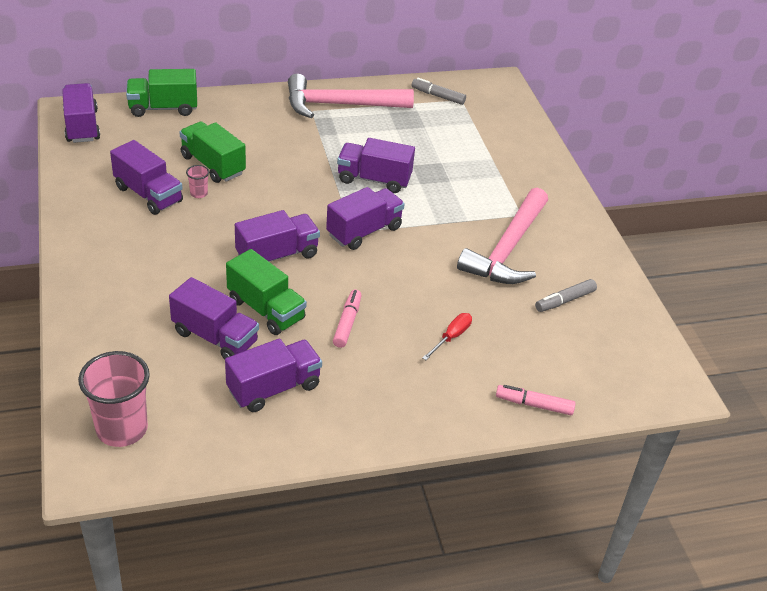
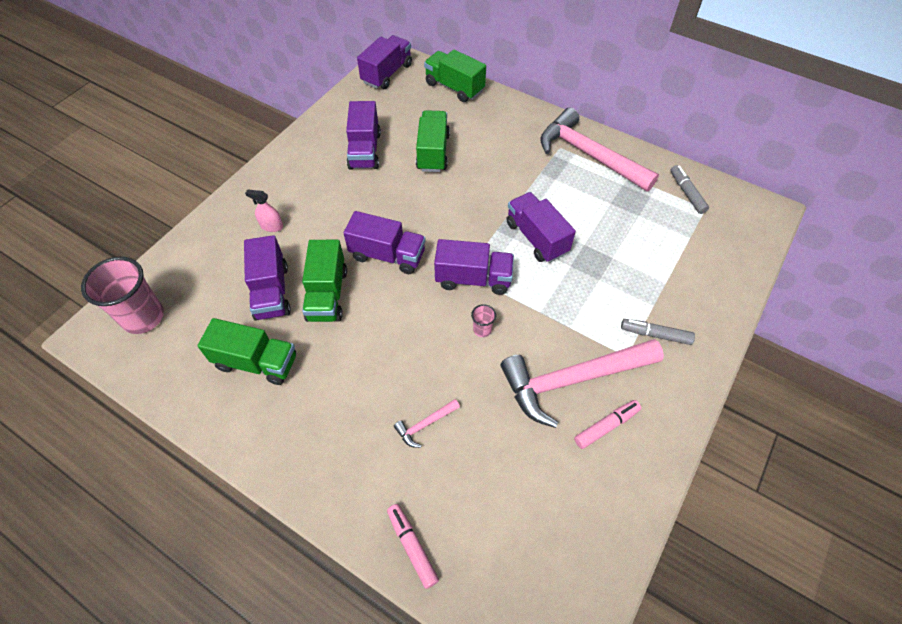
camera: 50 degrees right, 15 degrees up
pink cup [186,165,209,198] -> pink cup moved to [471,304,496,337]
purple truck [225,339,322,412] -> green truck [197,318,296,385]
pink marker [333,290,362,348] -> pink marker moved to [574,400,641,449]
red screwdriver [422,313,472,360] -> pink hammer [394,399,460,448]
grey marker [535,279,597,312] -> grey marker moved to [621,319,695,345]
none -> pink spray bottle [245,190,283,232]

